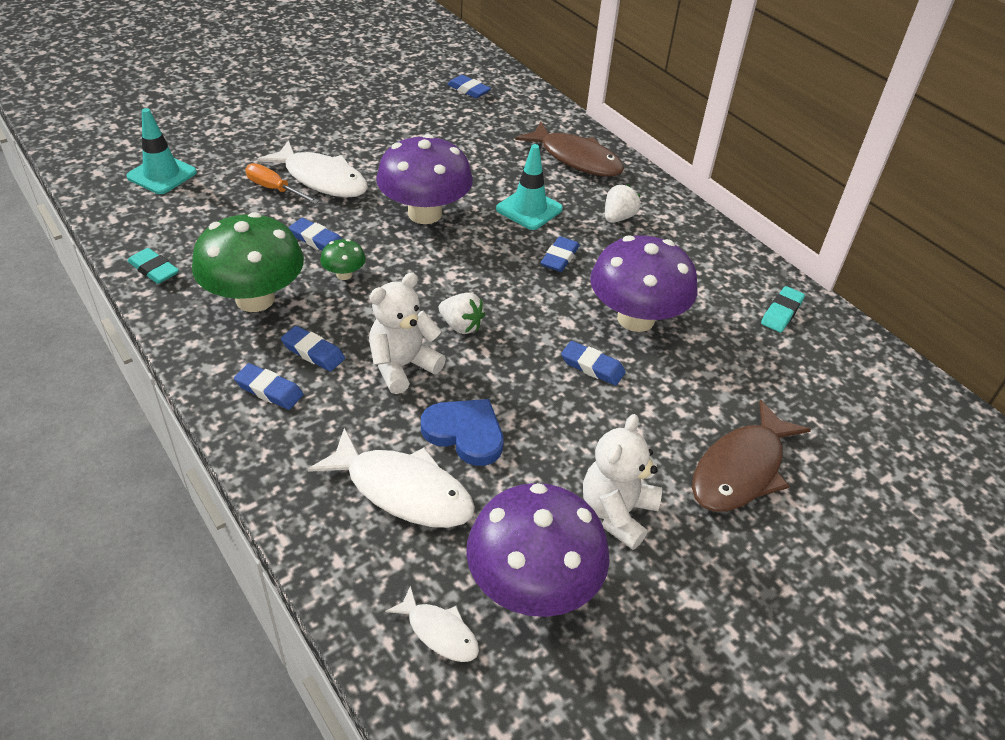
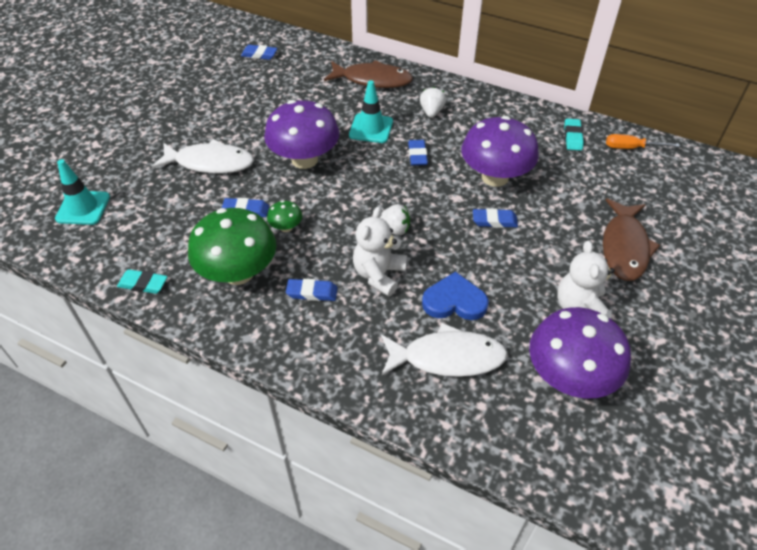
camera: 25 degrees left, 5 degrees up
blue eraser [234,363,304,410] -> none
orange screwdriver [245,163,319,204] -> orange screwdriver moved to [606,134,680,149]
white fish [385,585,479,662] -> none

